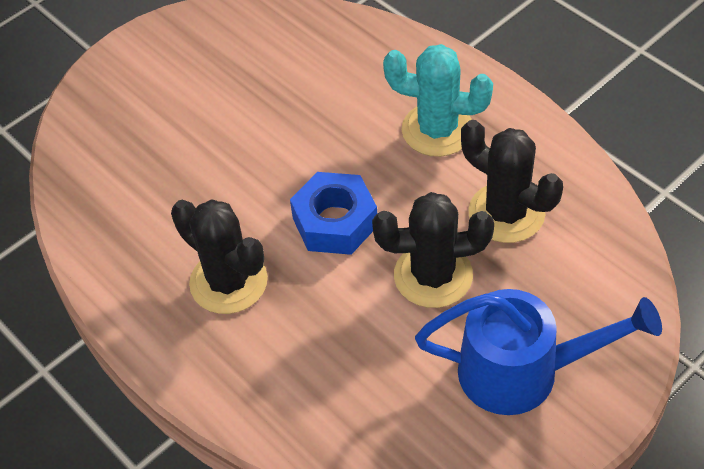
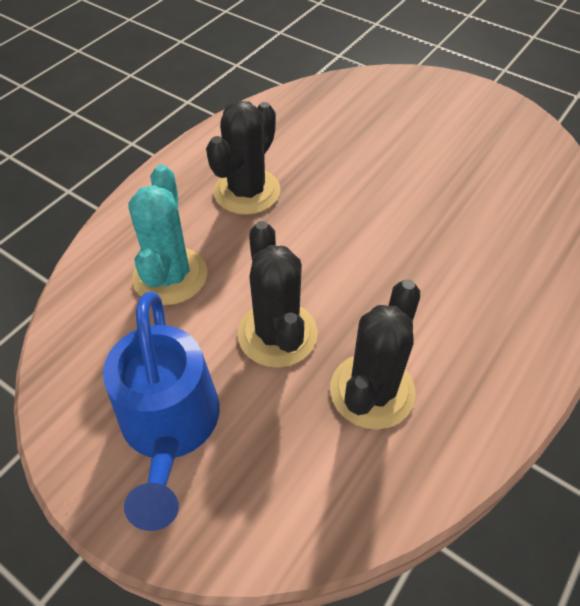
camera: 75 degrees right, 0 degrees up
blue nut [290,172,377,255] -> none
turquoise cactus [383,44,493,157] -> turquoise cactus moved to [128,165,207,305]

